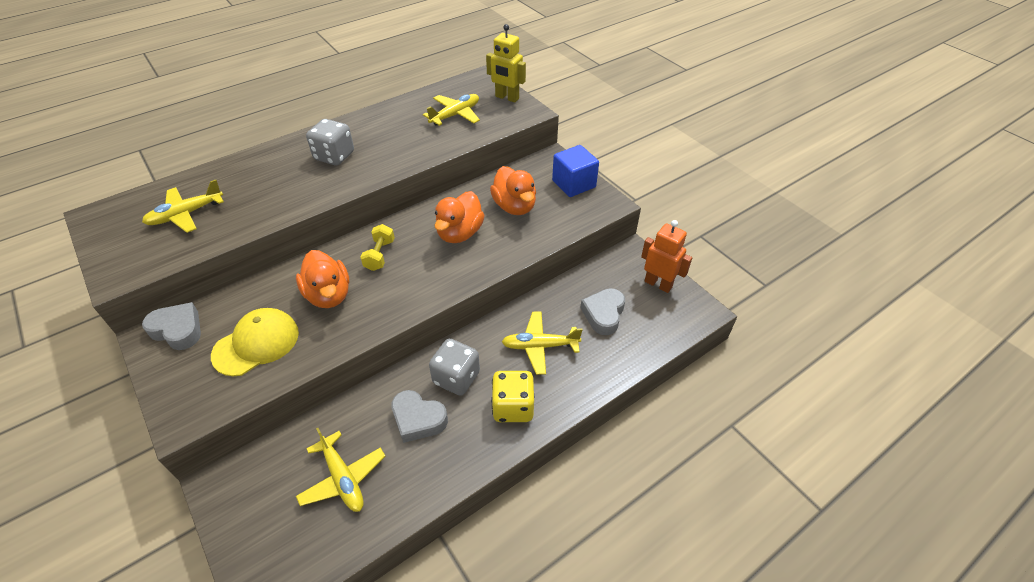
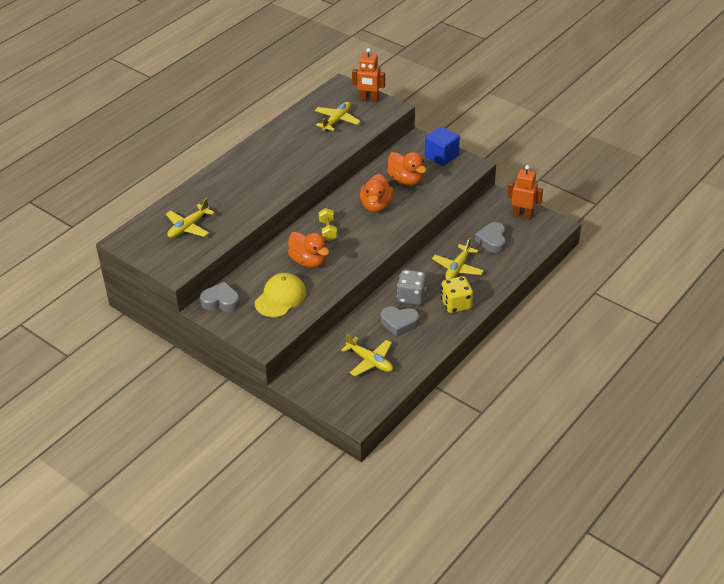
camera: 15 degrees left, 5 degrees down
grey dice [306,119,354,165] -> none
yellow robot [486,24,526,102] -> orange robot [352,48,385,102]
yellow plane [502,311,582,375] -> yellow plane turned 45 degrees counterclockwise [432,237,484,280]

